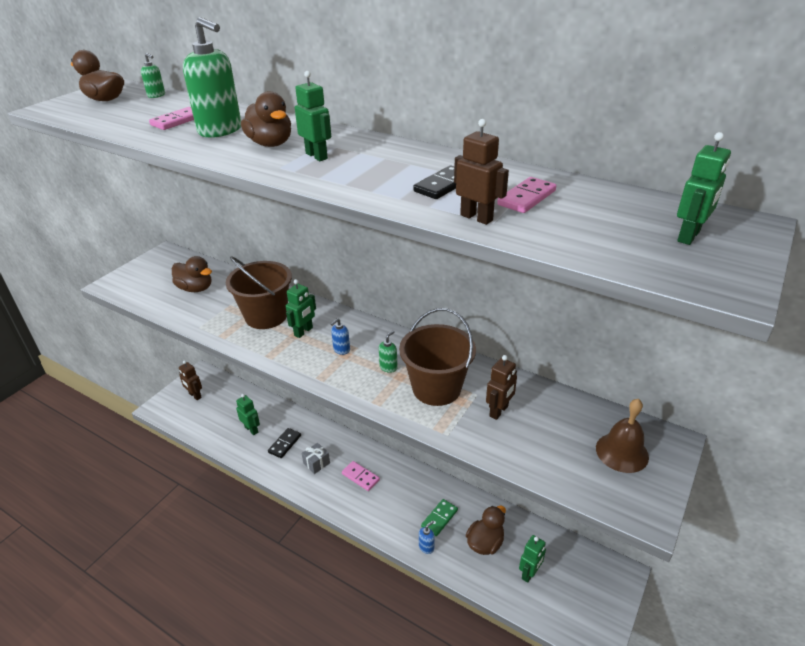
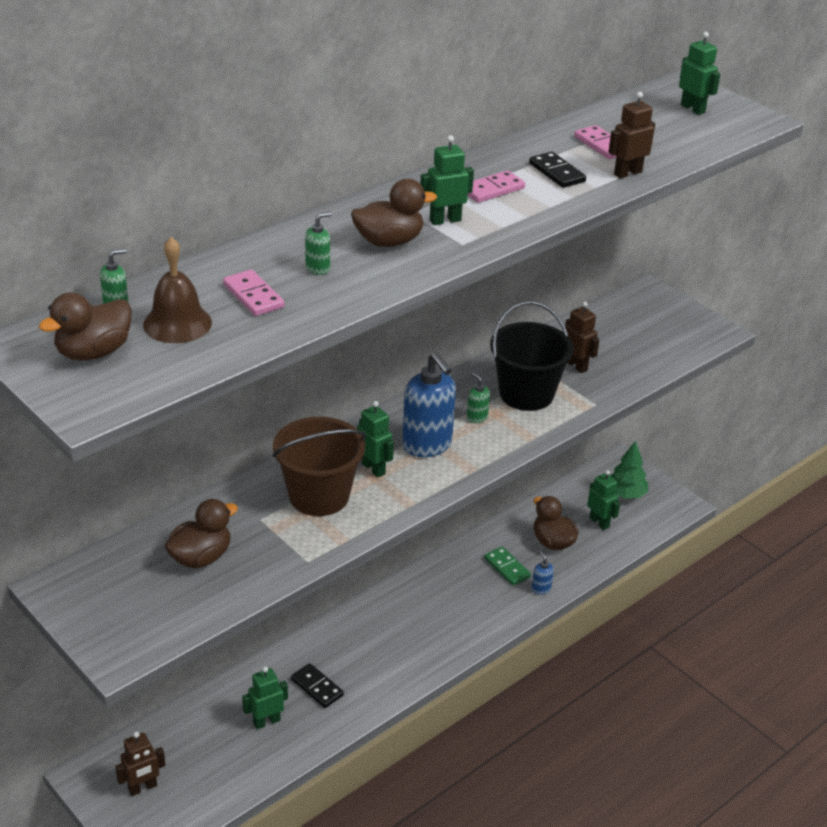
camera: 75 degrees left, 0 degrees up
green soap dispenser [183,17,241,138] -> green soap dispenser [305,212,332,275], size x0.45
grey gift [302,443,330,474] -> none
blue soap dispenser [331,318,350,355] -> blue soap dispenser [402,352,456,457], size x2.23
pink domino [342,461,380,491] -> pink domino moved to [468,171,525,203]
brown bucket [399,308,476,406] -> black bucket [490,301,574,411]
brown bell [596,399,649,473] -> brown bell moved to [143,237,212,343]
none -> green tree [611,441,648,499]

